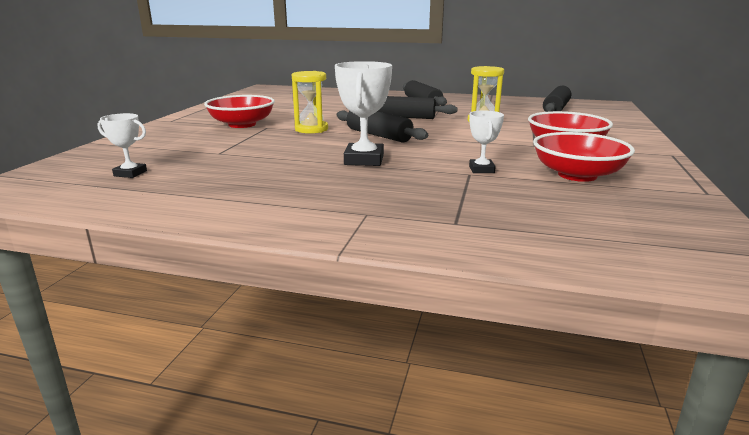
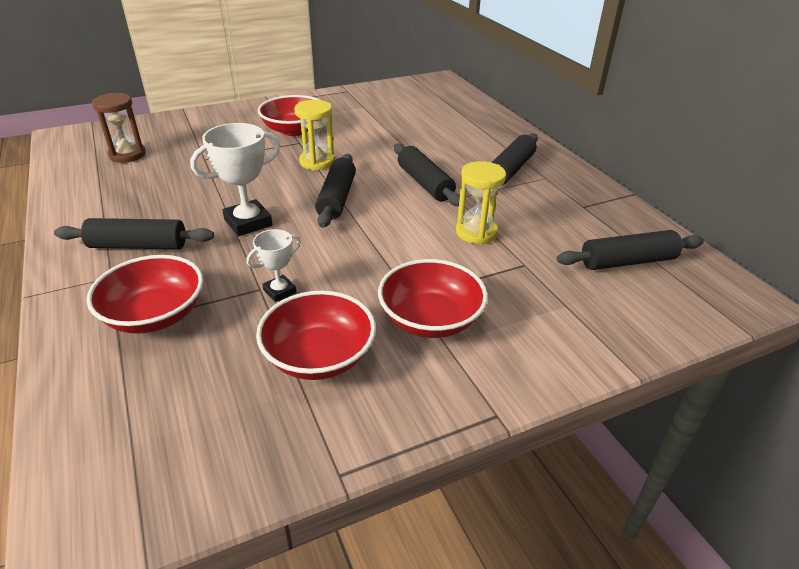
camera: 50 degrees right, 15 degrees up
white trophy [97,113,147,178] -> brown hourglass [92,93,146,163]
none -> black rolling pin [54,218,214,249]
none -> red bowl [87,255,203,334]

